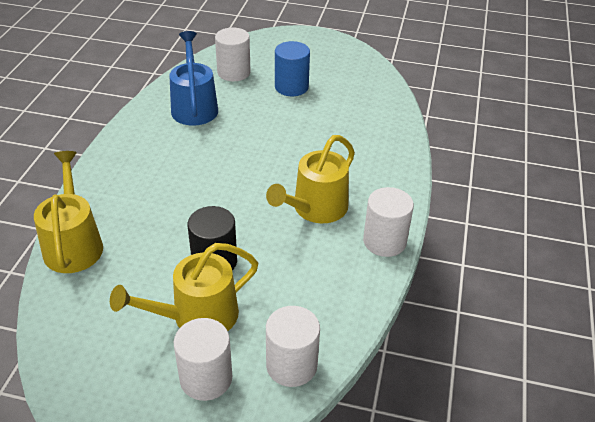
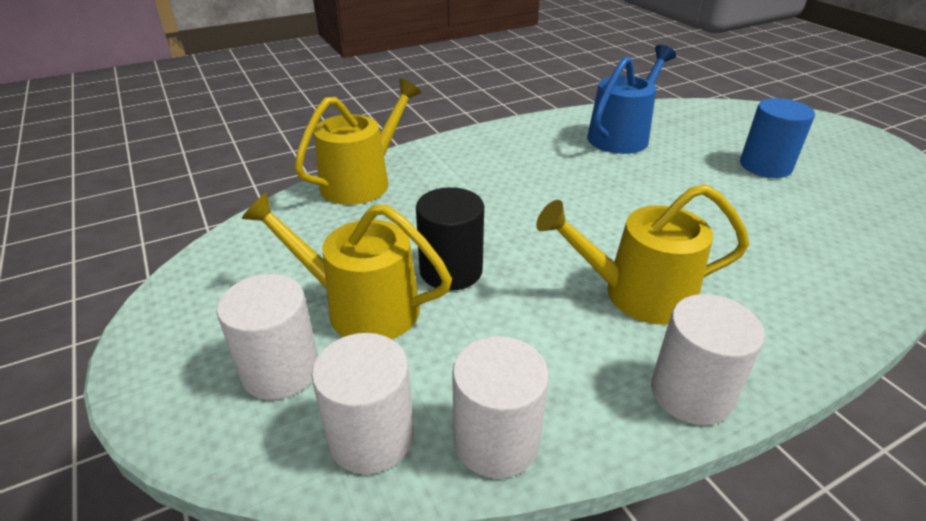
camera: 50 degrees right, 5 degrees down
white cylinder [215,28,250,81] -> white cylinder moved to [452,336,549,478]

